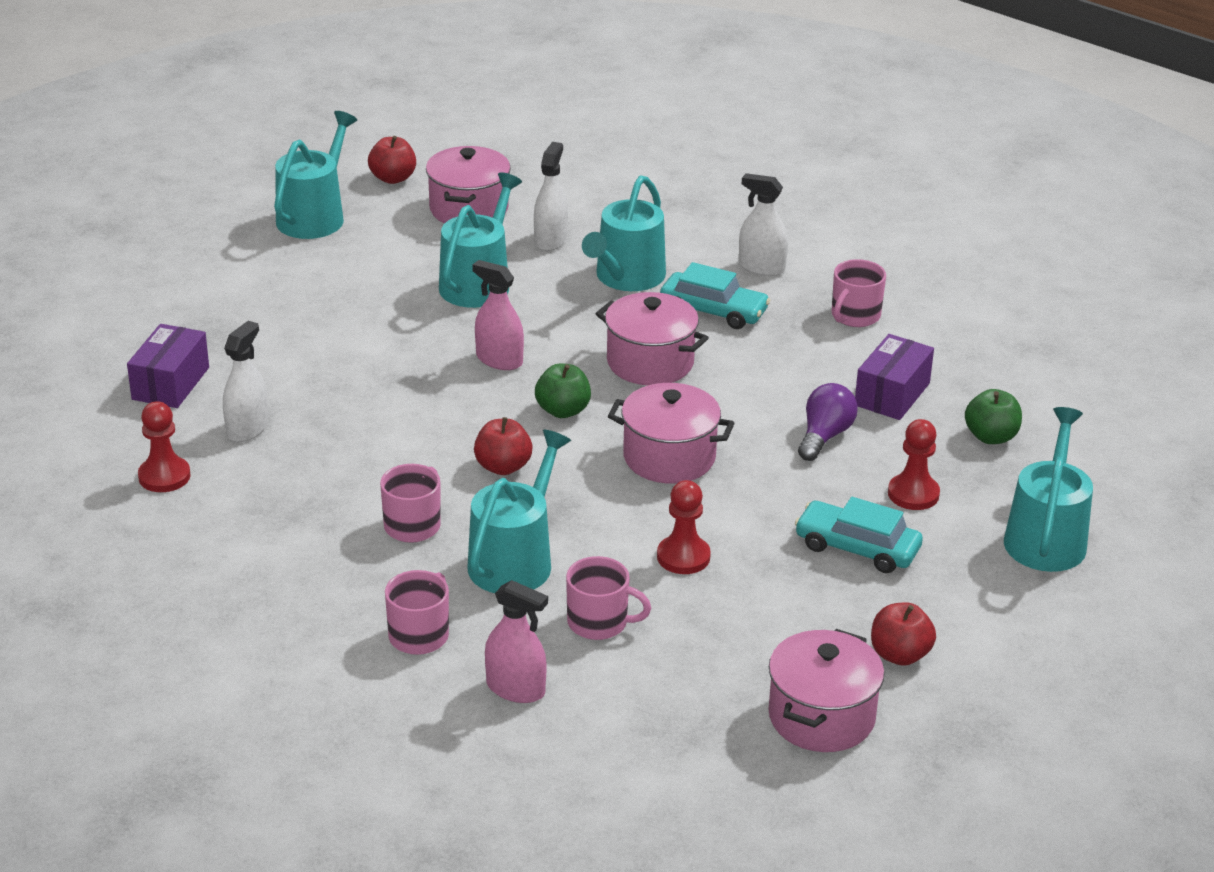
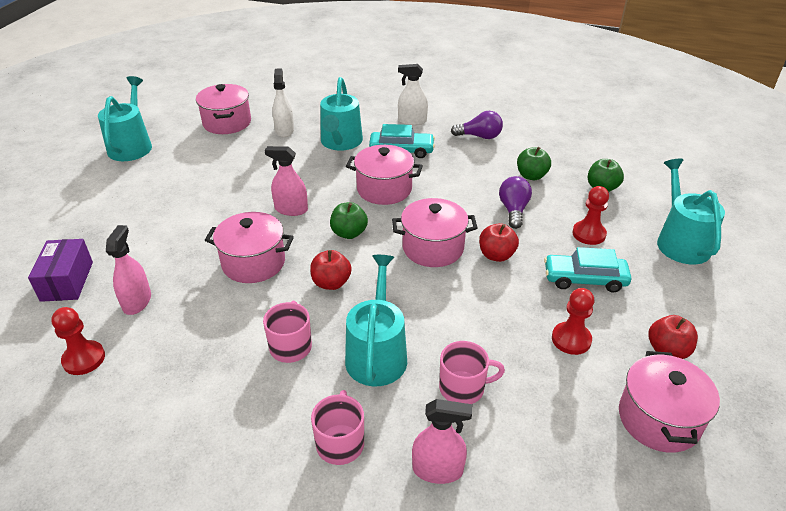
camera: 20 degrees left, 5 degrees up
white spray bottle [223,321,268,442] -> pink spray bottle [106,225,151,315]
red apple [368,136,416,184] -> red apple moved to [479,223,519,262]
turquoise watering can [439,172,522,308] -> none
red pawn [657,480,711,574] -> red pawn moved to [552,288,594,355]
pink mug [832,259,886,327] -> purple light bulb [451,111,503,139]
purple box [855,334,934,420] -> green apple [517,147,551,180]
none -> pink pot [205,212,294,283]

